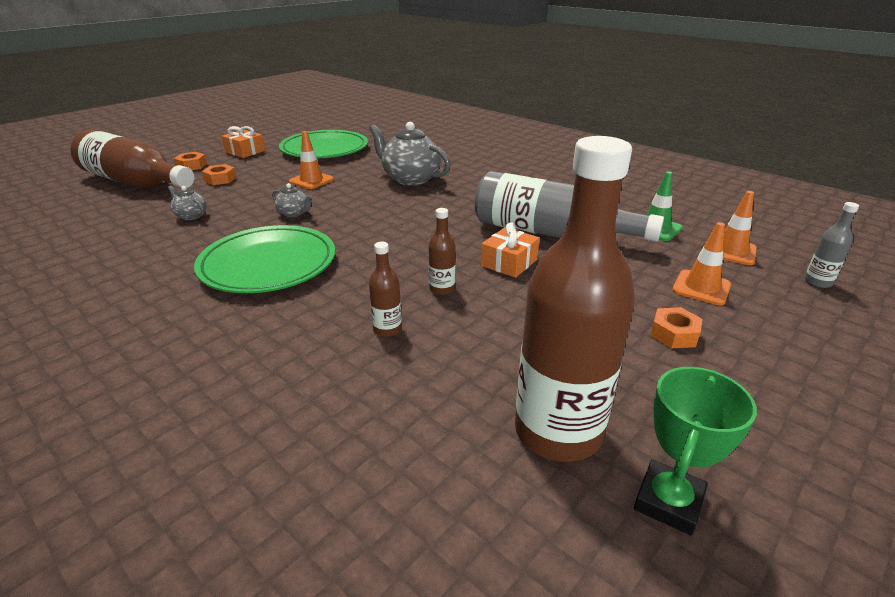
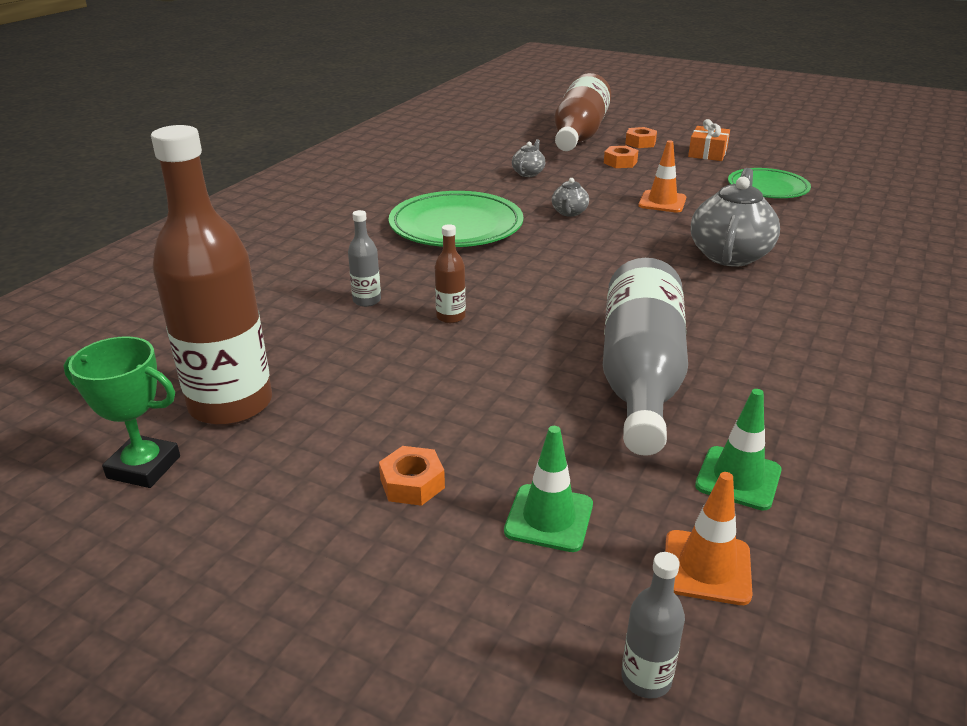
camera: 75 degrees right, 0 degrees up
green plate [279,130,368,158] -> green plate [728,168,811,198], size x0.65
brown bottle [369,242,402,337] -> grey bottle [348,210,381,307]
orange gift [481,222,540,278] -> none
orange traffic cone [672,222,731,305] -> green traffic cone [504,426,593,552]

